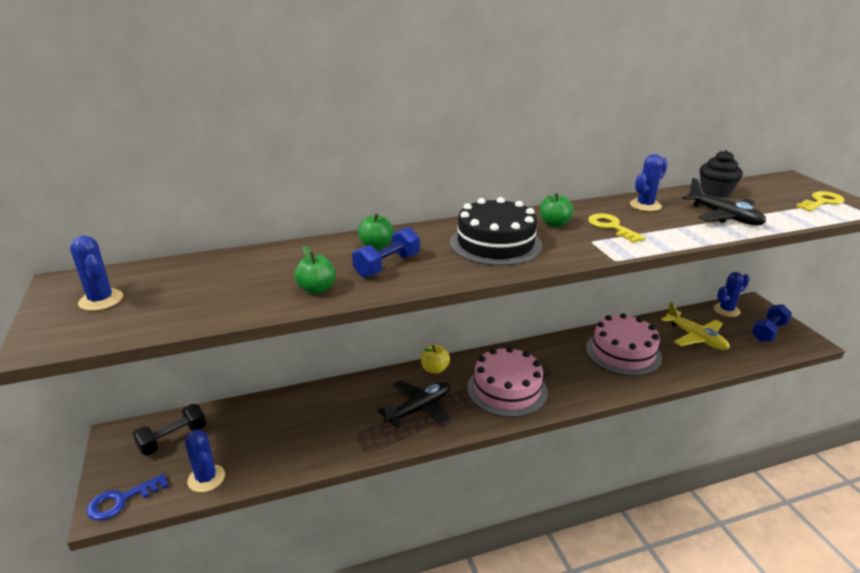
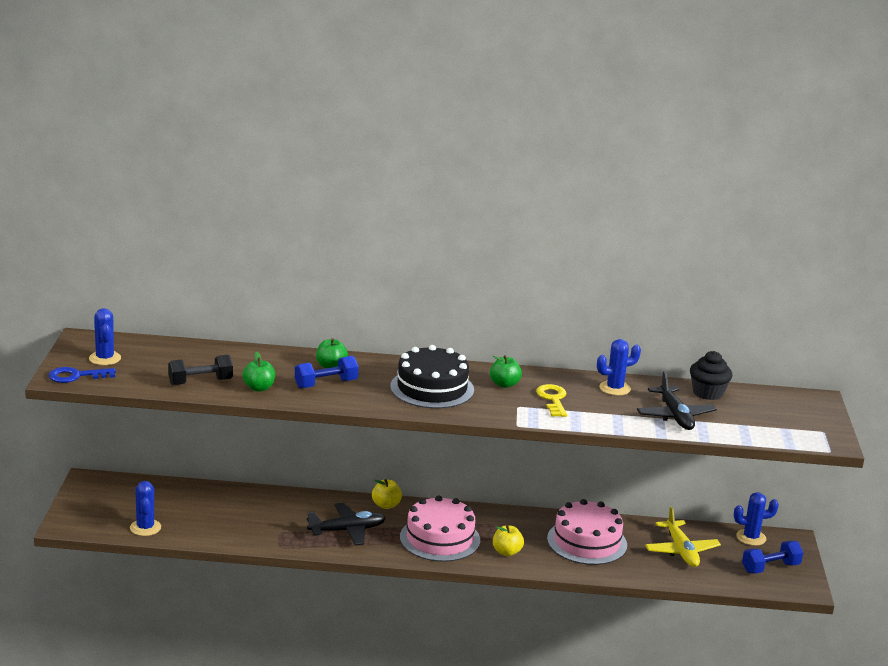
camera: 20 degrees right, 5 degrees down
blue key [86,473,168,520] -> blue key moved to [49,367,116,383]
black dumbbell [133,404,207,456] -> black dumbbell moved to [168,355,233,385]
yellow key [796,191,844,211] -> none
none -> yellow apple [493,525,524,556]

